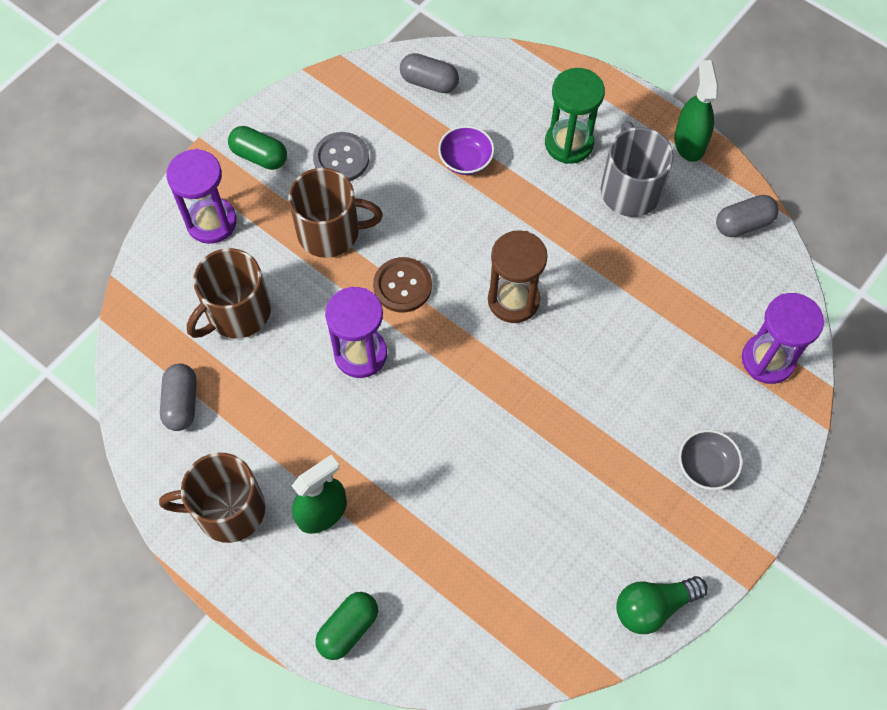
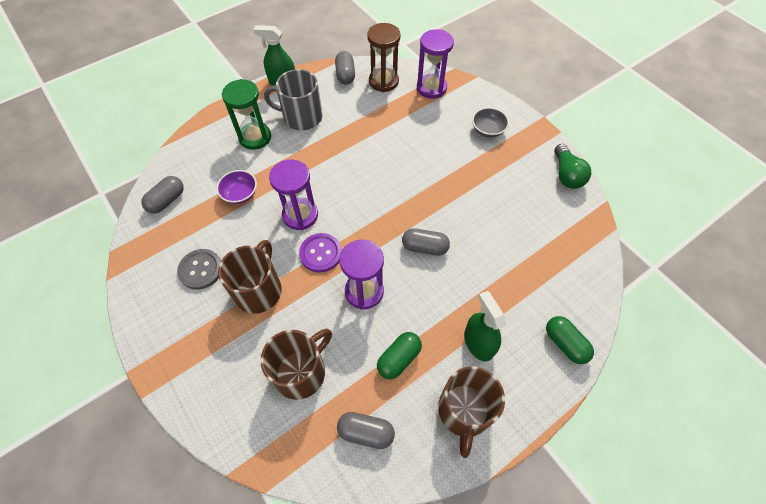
camera: 75 degrees left, 5 degrees down
purple hourglass [166,149,237,244] -> purple hourglass moved to [269,159,318,230]
brown mug [187,248,271,338] -> brown mug turned 105 degrees counterclockwise [260,329,332,400]
green capsule [228,126,287,170] -> green capsule moved to [377,332,422,379]
brown button [373,257,432,313] -> purple button [299,233,342,273]
brown hourglass [488,230,548,323] -> brown hourglass moved to [367,23,401,92]
none -> grey capsule [402,228,450,256]

